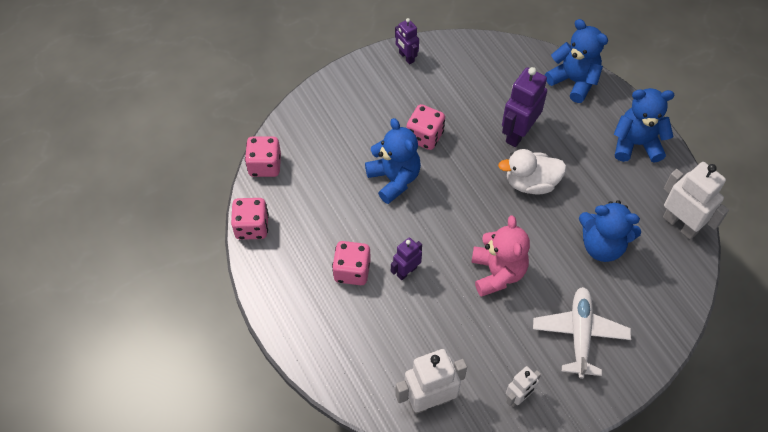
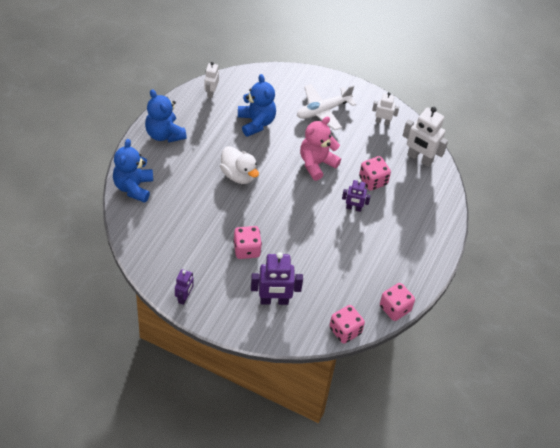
camera: 130 degrees left, 5 degrees down
pink dice [332,241,371,285] -> pink dice moved to [359,156,391,191]
blue teddy bear [365,118,421,204] -> none
purple robot [502,67,547,147] -> purple robot moved to [251,252,303,305]
white robot [663,162,729,240] -> white robot [204,62,219,98], size x0.58

